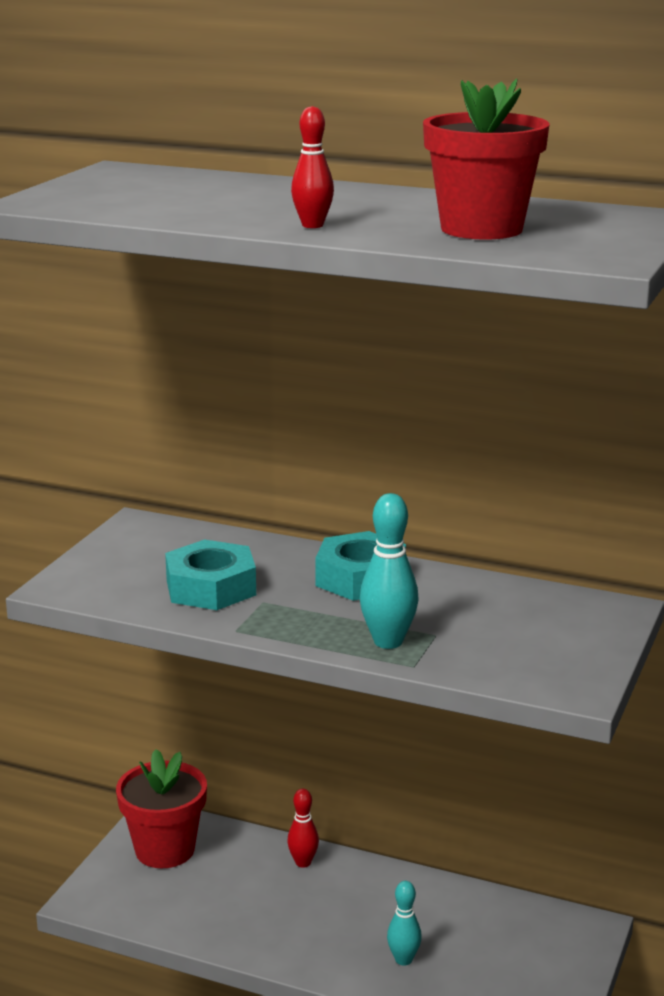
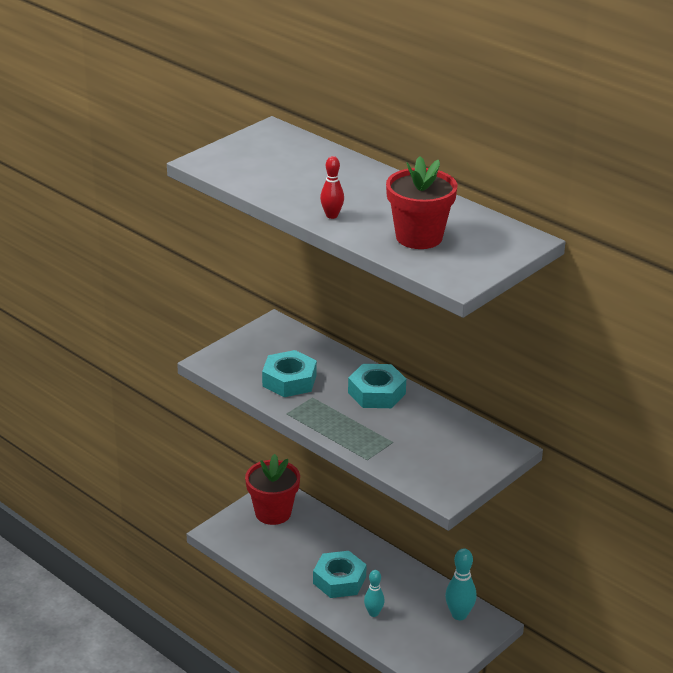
camera: 20 degrees right, 10 degrees up
red bowling pin [287,789,319,868] -> none
turquoise bowling pin [360,493,418,649] -> turquoise bowling pin moved to [445,548,477,620]
none -> turquoise nut [313,551,367,598]

